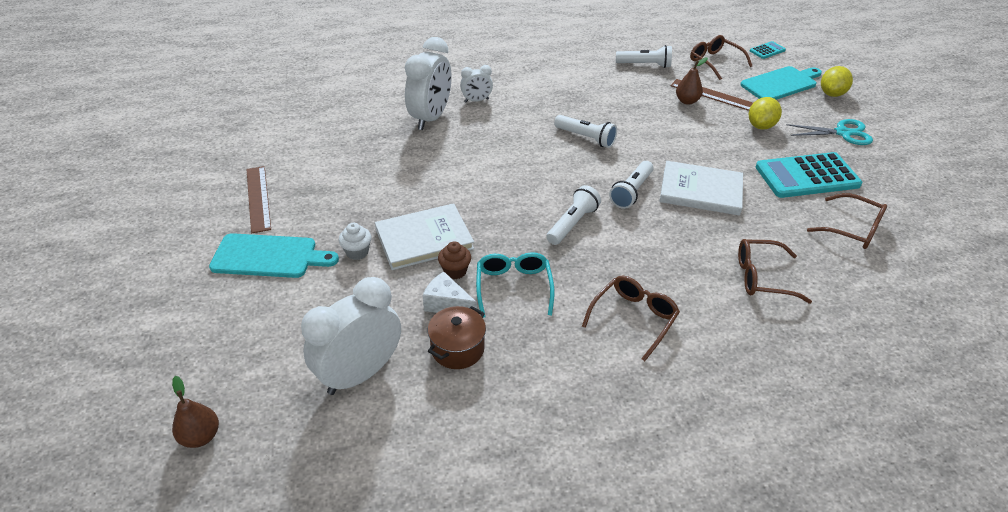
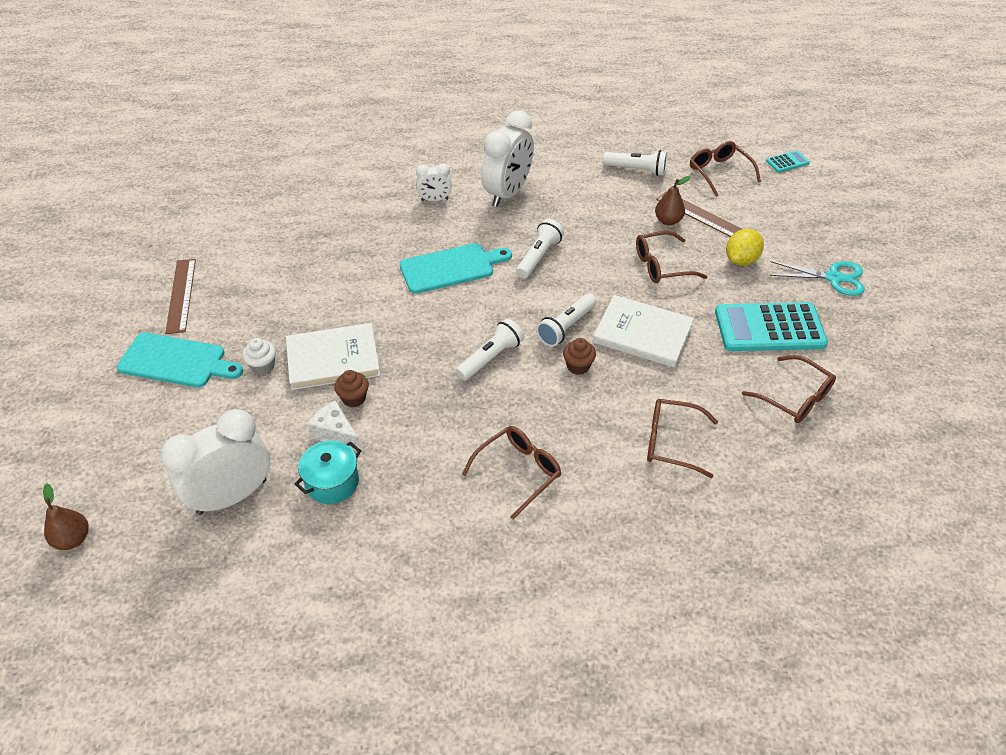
camera: 10 degrees right, 5 degrees up
white clock [405,37,452,130] -> white clock moved to [481,111,534,207]
brown pot [428,306,486,369] -> turquoise pot [295,440,361,504]
turquoise glasses [476,252,554,318] -> none
white flashlight [554,115,617,148] -> white flashlight turned 105 degrees counterclockwise [516,219,564,278]
turquoise cutting board [740,66,822,100] -> turquoise cutting board moved to [400,243,512,294]
yellow lemon [821,66,853,97] -> none
none -> brown cupcake [563,338,596,375]
none -> brown glasses [636,231,707,283]

